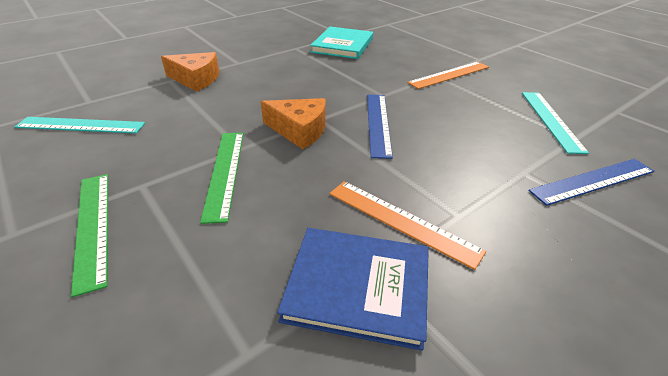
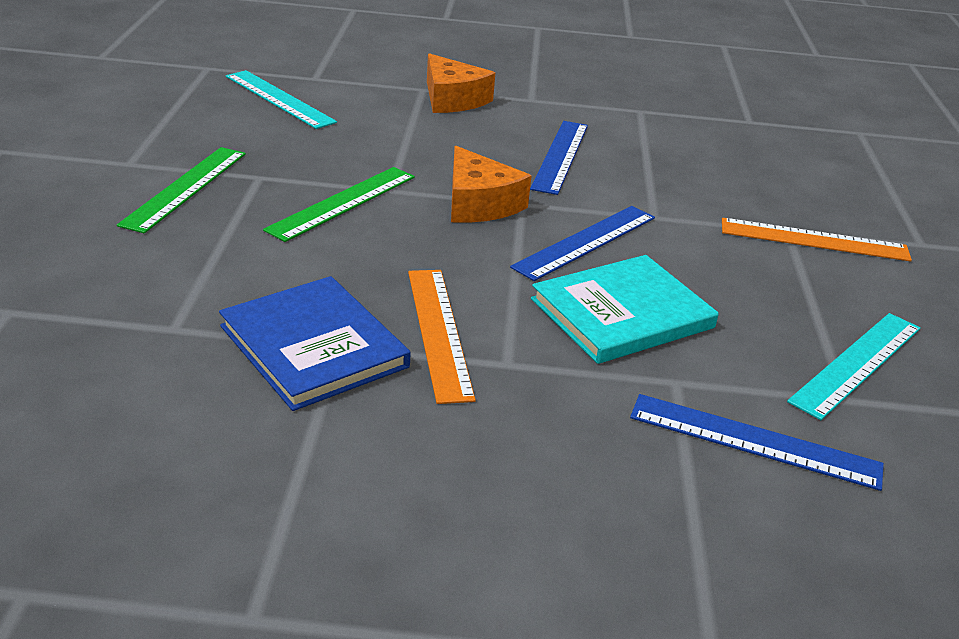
camera: 40 degrees right, 5 degrees down
turquoise book [310,27,373,59] -> turquoise book moved to [531,255,719,364]
none -> blue ruler [530,121,588,195]

